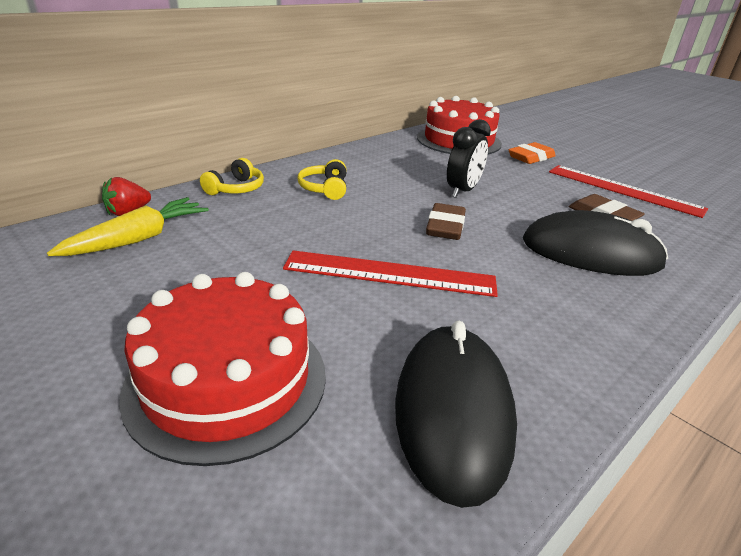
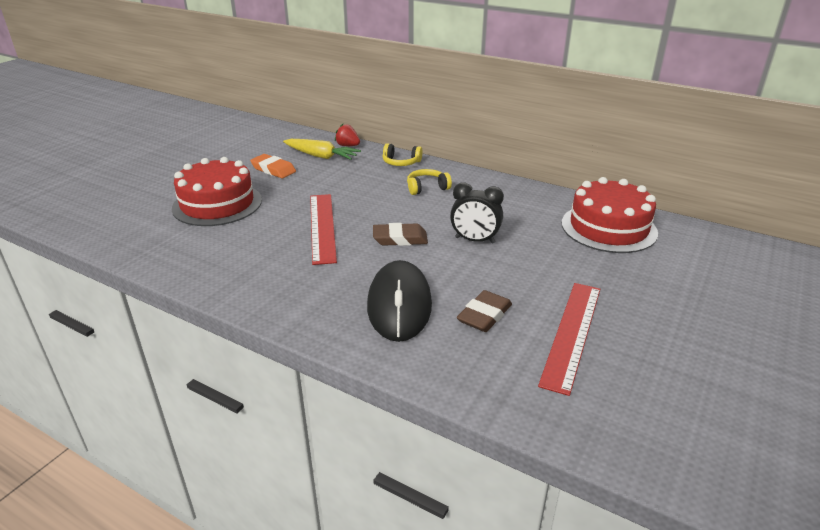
camera: 75 degrees right, 0 degrees up
black mouse [395,321,517,508] -> none
orange eraser [509,142,556,164] -> orange eraser moved to [250,154,296,178]

